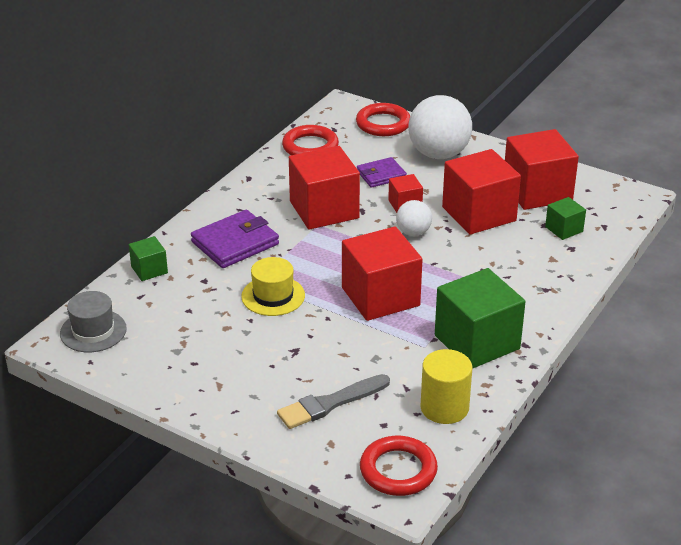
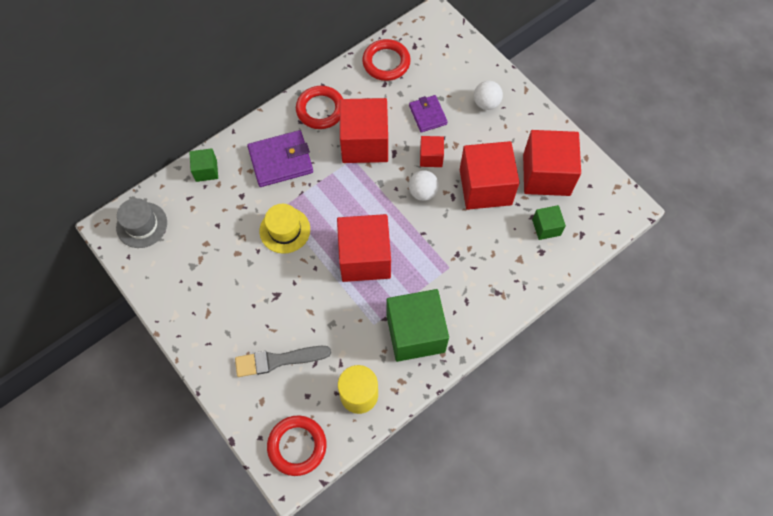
camera: 20 degrees right, 30 degrees up
red ring [356,103,410,136] -> red ring moved to [296,86,343,129]
purple wallet [357,157,407,188] -> purple wallet turned 75 degrees clockwise [409,95,448,132]
white ball [408,95,472,159] -> white ball [474,81,503,110], size x0.52

